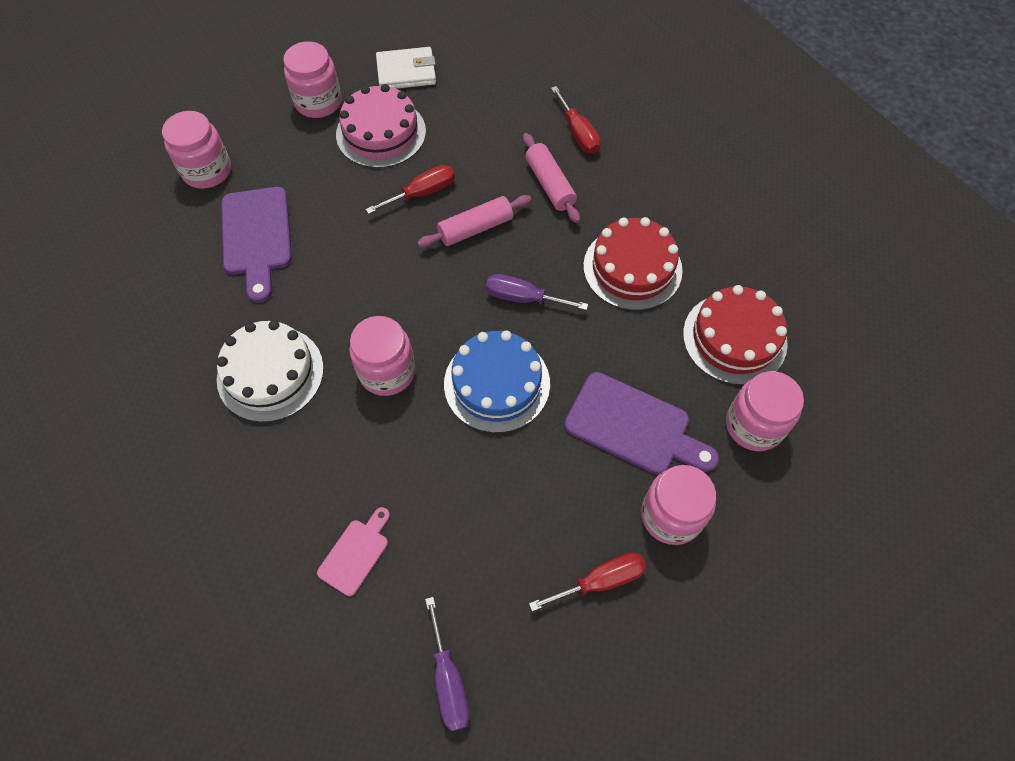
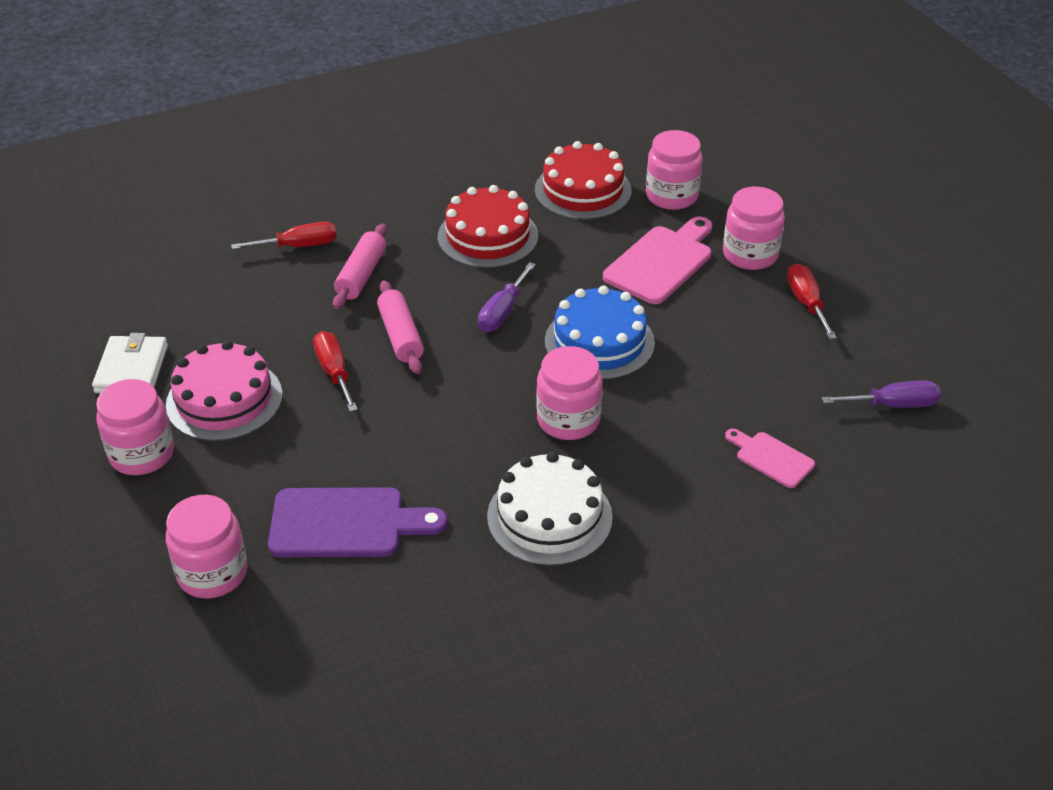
camera: 80 degrees left, 20 degrees down
pink rolling pin [523,133,580,223] -> pink rolling pin turned 60 degrees counterclockwise [333,224,387,309]
purple cutting board [564,372,719,475] -> pink cutting board [603,217,712,304]

